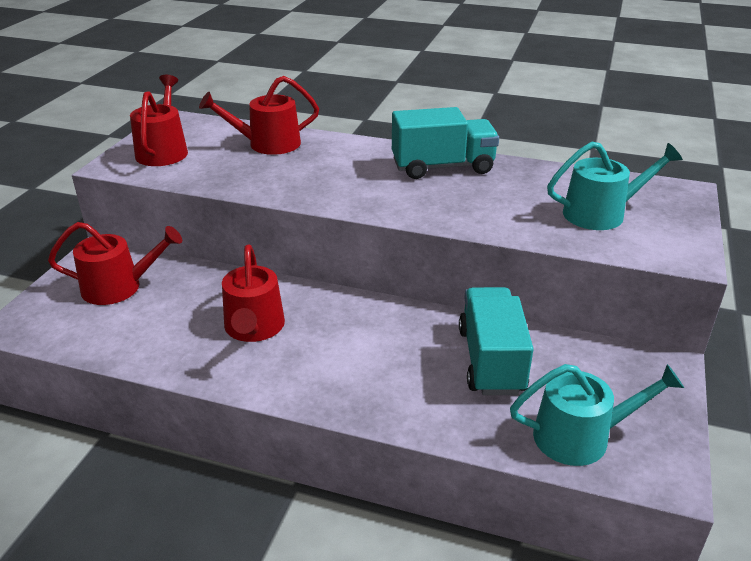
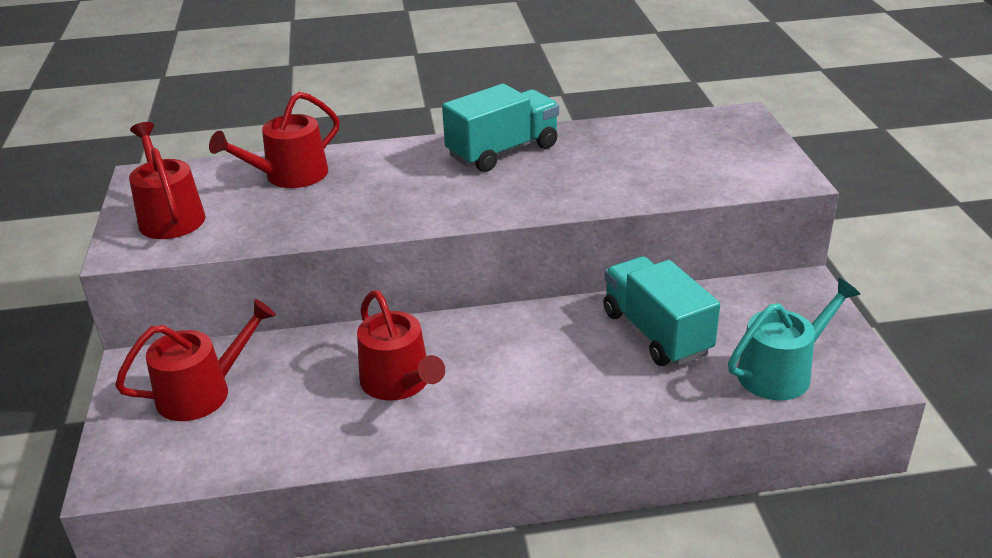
camera: 25 degrees left, 0 degrees up
turquoise watering can [547,142,683,230] -> none

